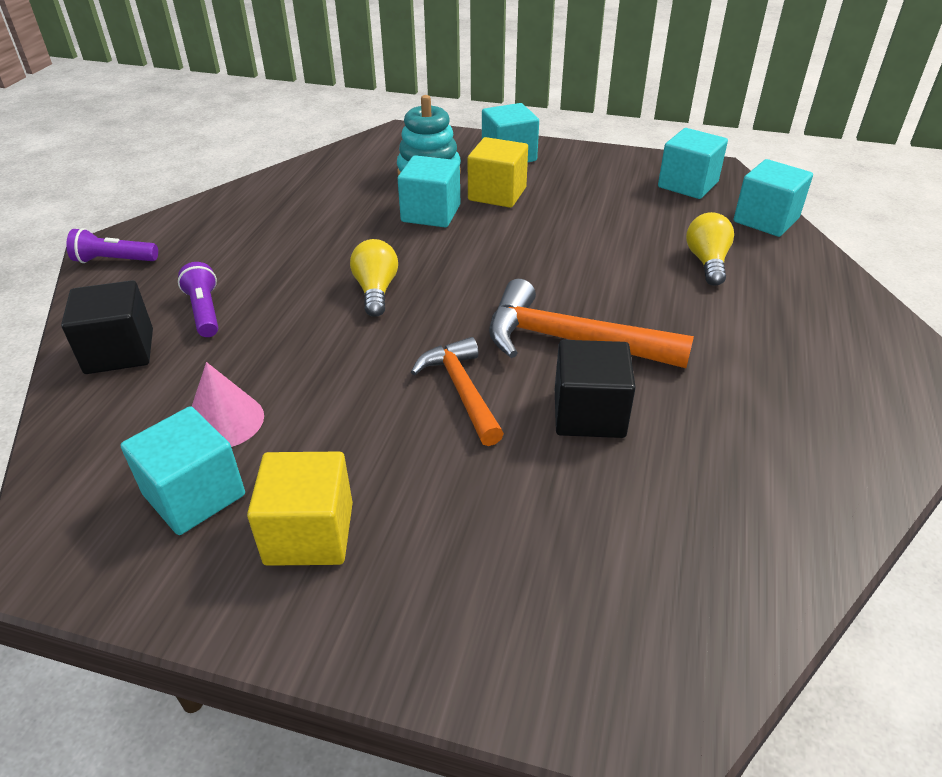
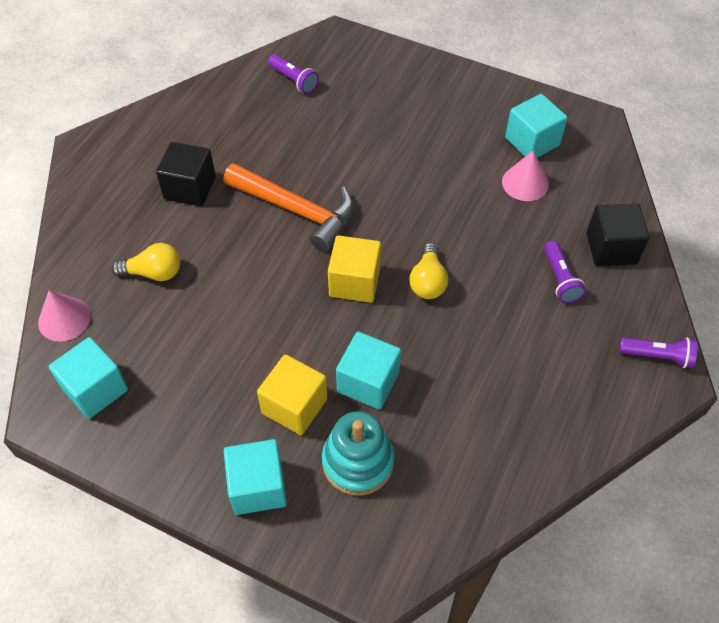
camera: 170 degrees left, 15 degrees up
yellow cube [247,452,353,566] -> yellow cube moved to [328,235,381,303]
orange hammer [411,337,504,446] -> none
black cube [555,340,636,438] -> black cube moved to [156,142,216,206]
yellow light bulb [686,212,734,286] -> yellow light bulb turned 105 degrees counterclockwise [111,243,180,281]
turquoise cube [734,159,813,237] -> pink cone [38,290,91,342]
none -> purple flashlight [268,54,319,94]

